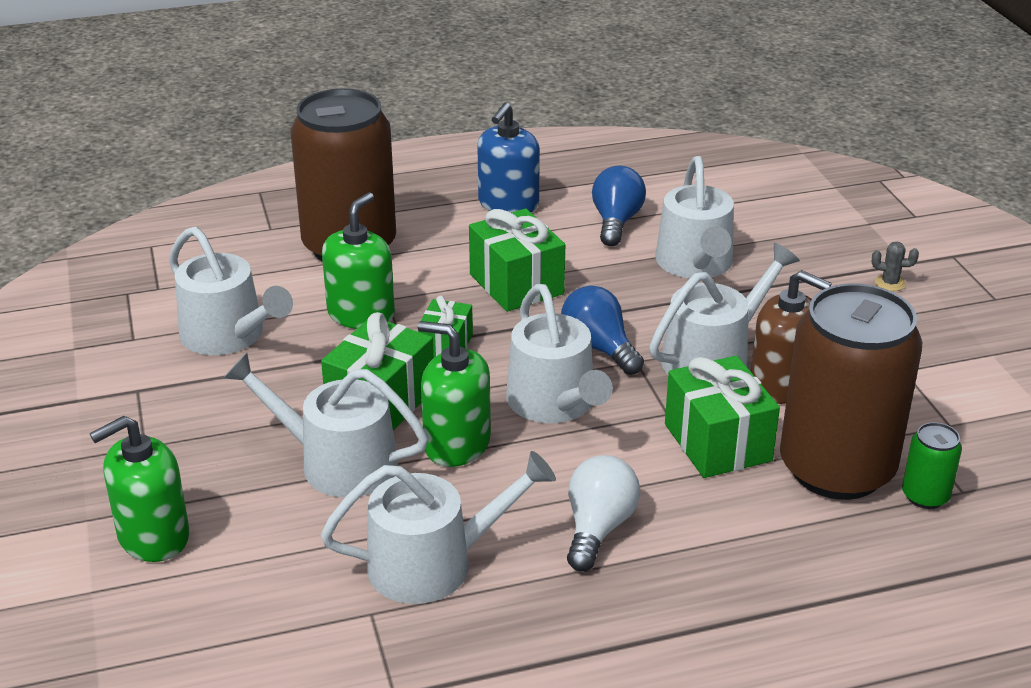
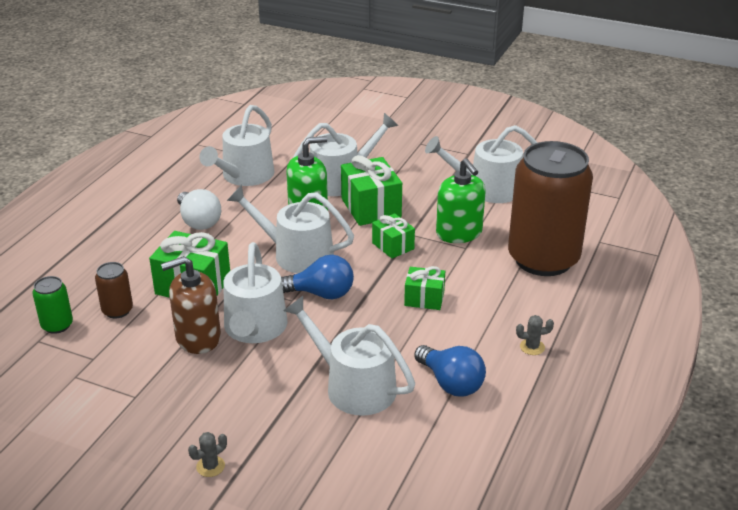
camera: 130 degrees right, 0 degrees up
green soap dispenser [90,416,190,562] -> none
green gift [469,209,565,312] -> green gift [404,266,445,310], size x0.59
blue soap dispenser [477,102,540,213] -> grey cactus [516,315,554,355]
brown can [780,283,922,500] -> brown can [95,262,133,319], size x0.40

